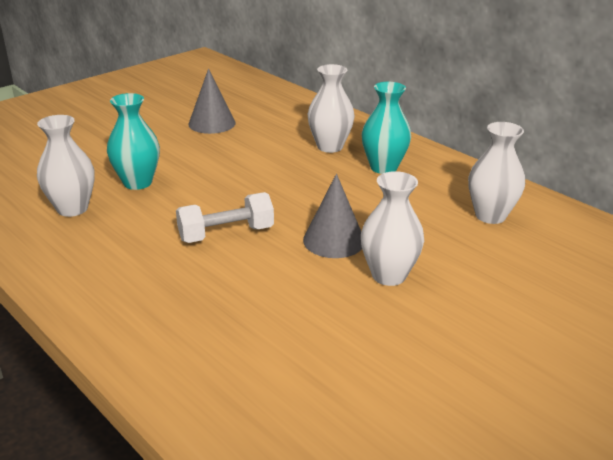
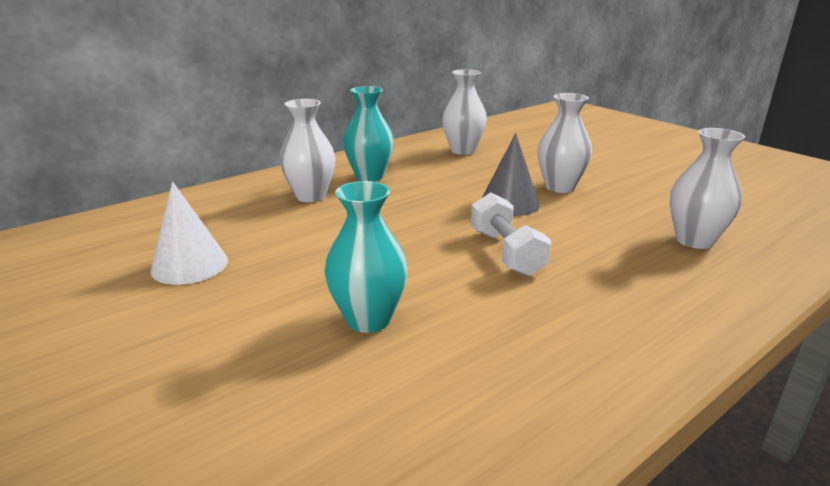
camera: 85 degrees left, 5 degrees down
white vase [37,115,95,217] -> white vase moved to [670,128,745,249]
grey cone [188,69,235,134] -> white cone [151,182,228,285]

